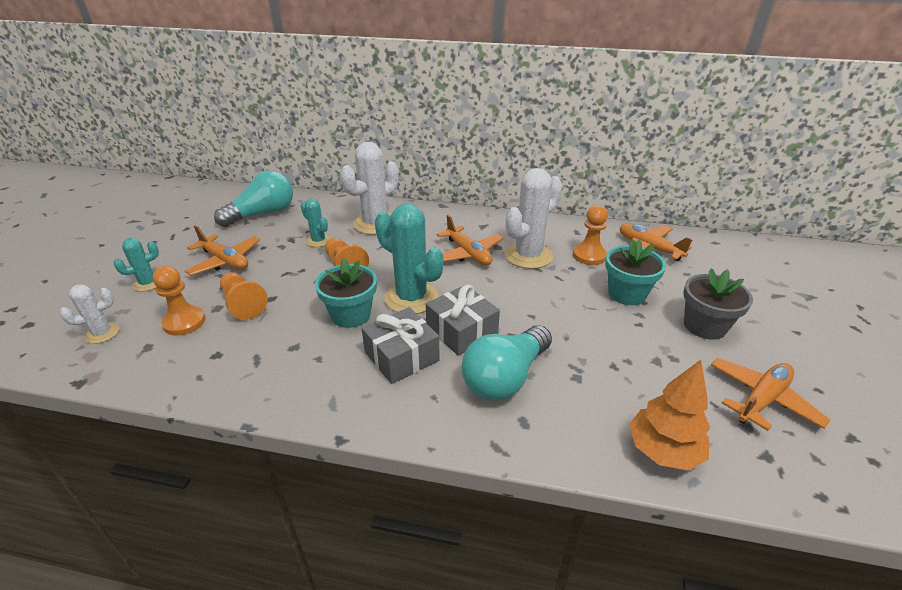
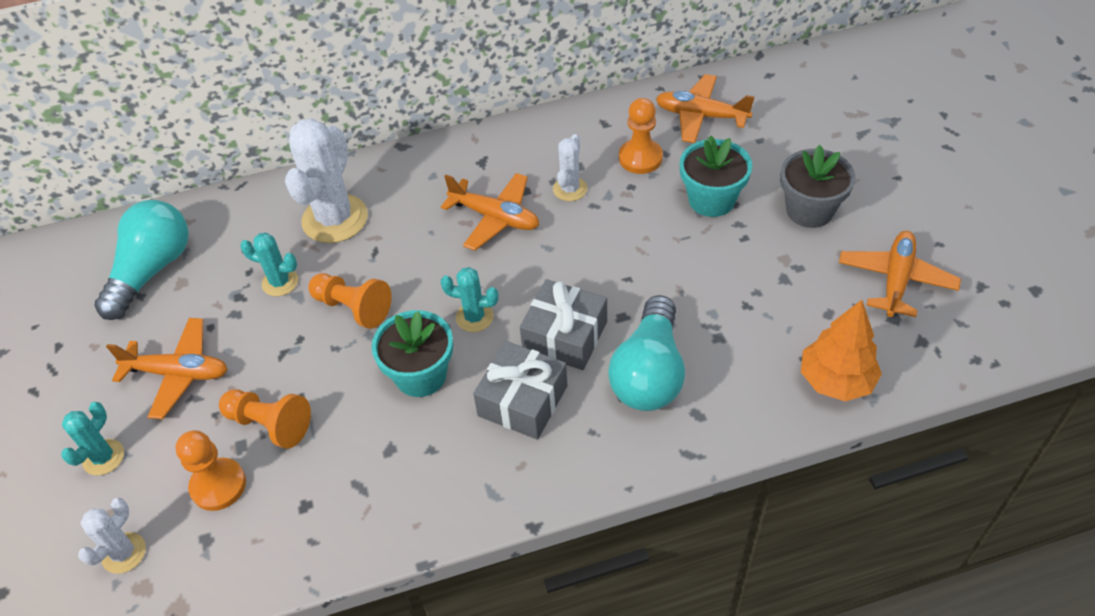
camera: 25 degrees left, 15 degrees up
turquoise cactus [375,203,443,314] -> turquoise cactus [440,267,499,332], size x0.52
white cactus [504,168,562,269] -> white cactus [553,134,587,201], size x0.52

